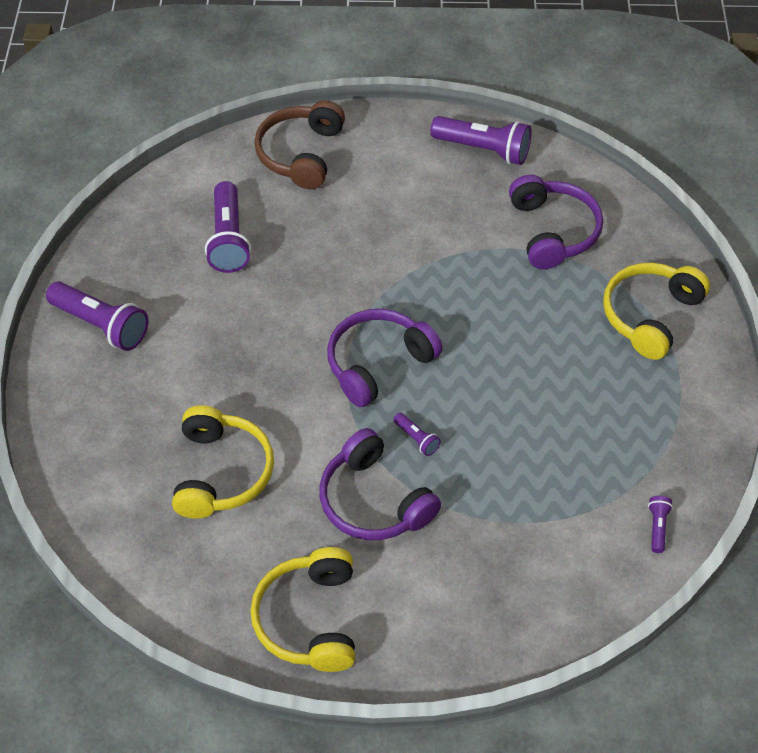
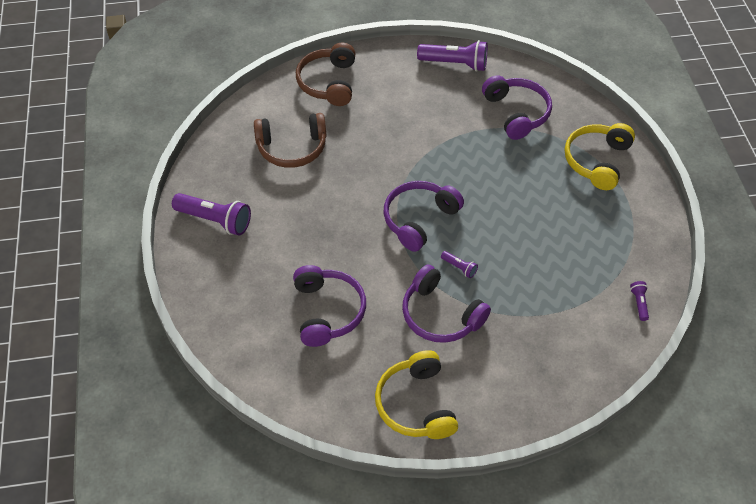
camera: 10 degrees left, 0 degrees up
yellow headphones [172,405,274,519] -> purple headphones [293,265,366,347]
purple flashlight [205,181,251,273] -> brown headphones [254,113,326,168]

